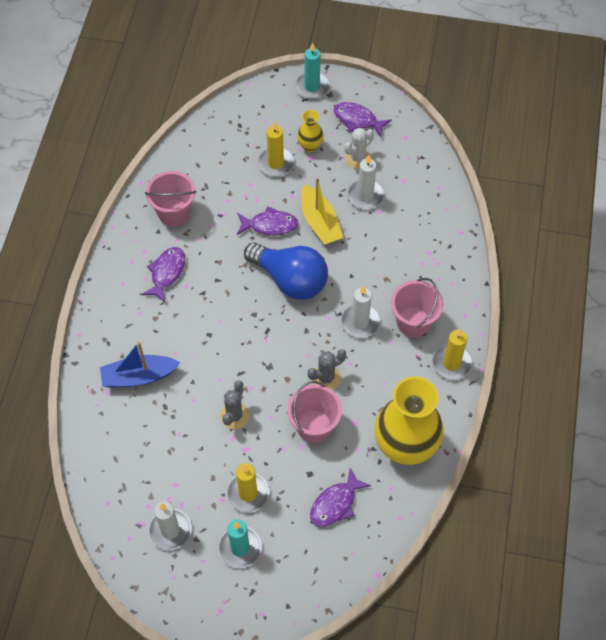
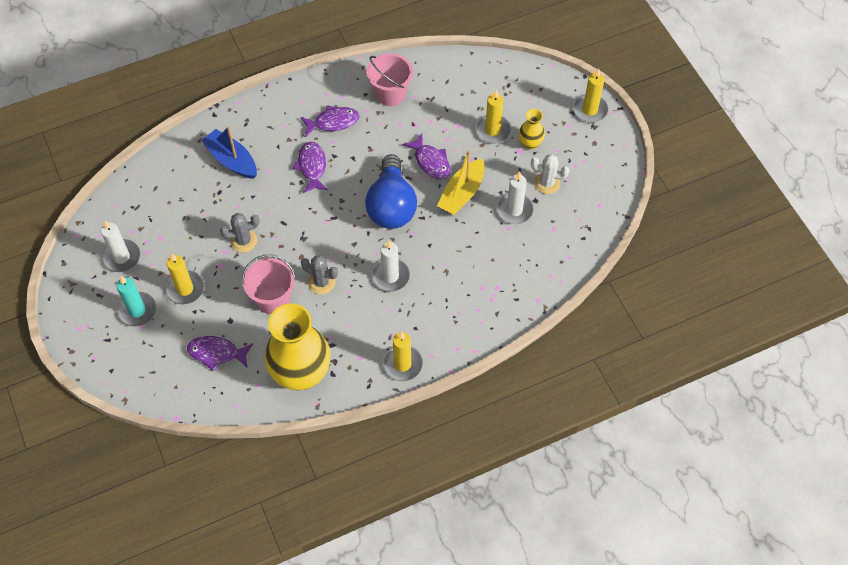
camera: 55 degrees right, 0 degrees up
turquoise candle [295,43,330,99] -> yellow candle [573,68,608,123]
purple fish [334,102,392,137] -> purple fish moved to [293,142,328,193]
pink bucket [391,278,443,337] -> none

